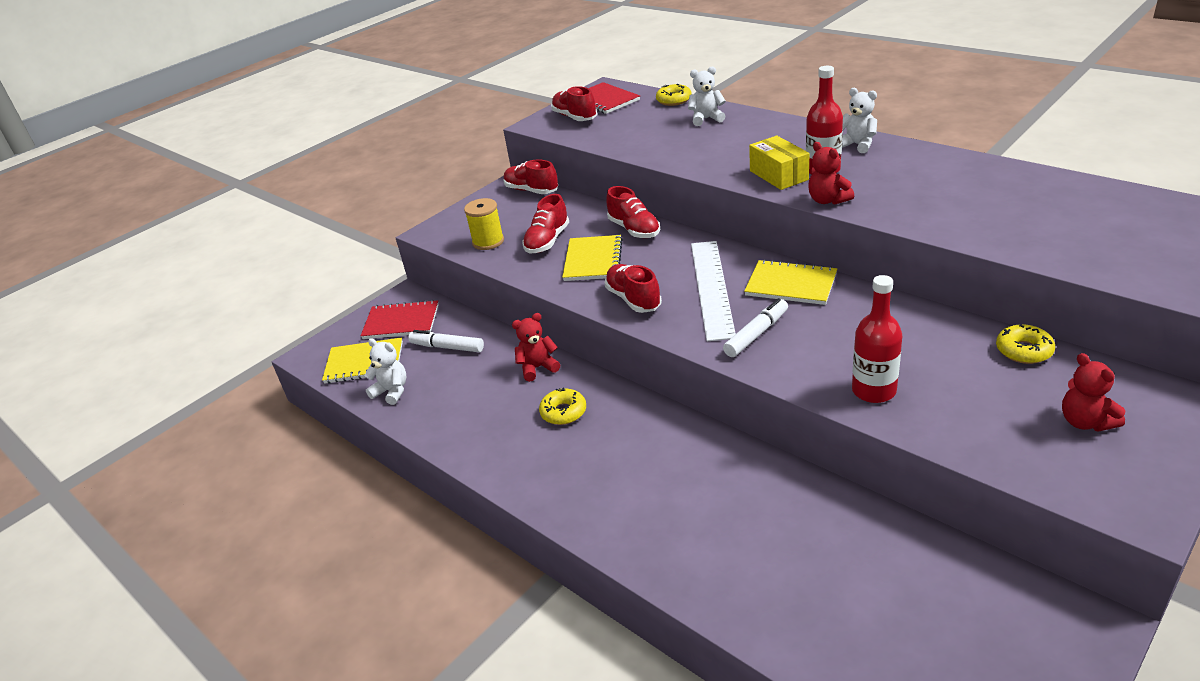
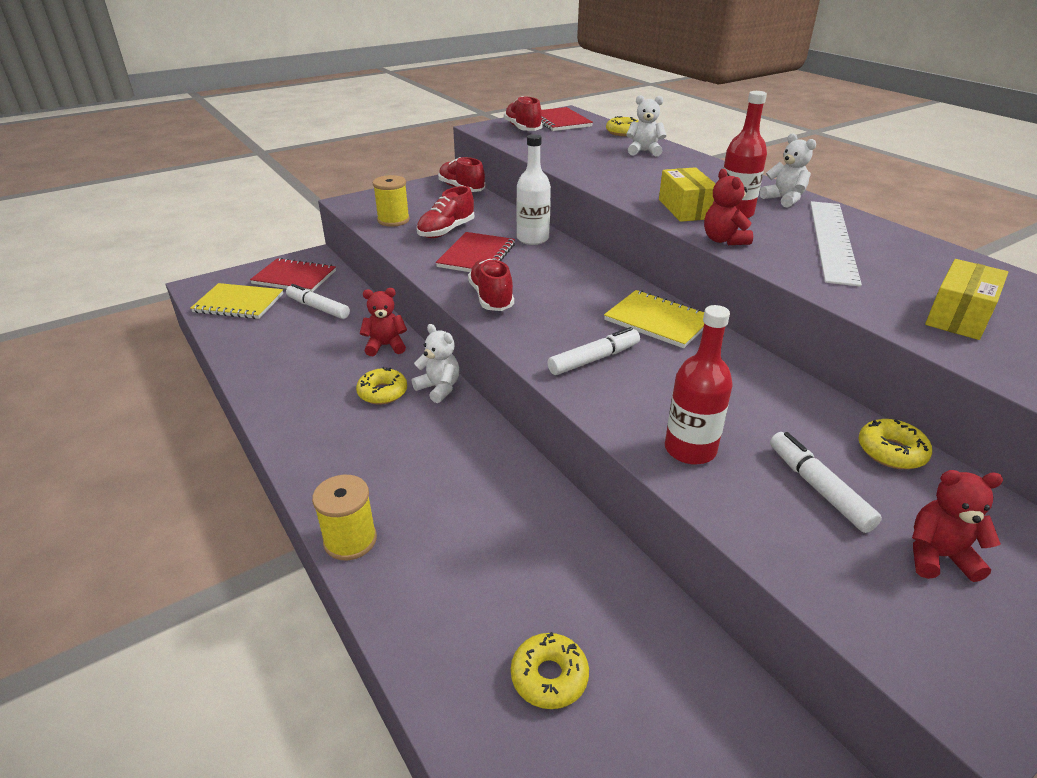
camera: 10 degrees right, 0 degrees up
white teddy bear [364,338,407,405] -> white teddy bear moved to [412,324,459,403]
yellow notebook [562,235,623,281] -> red notebook [436,232,515,272]
red shoe [606,186,660,238] -> white bottle [516,134,551,245]
white ruler [691,241,736,341] -> white ruler moved to [810,201,862,287]
red teddy bear [1062,353,1125,432] -> red teddy bear turned 105 degrees clockwise [912,470,1003,582]
none -> yellow spool [312,475,377,560]
none -> yellow donut [511,632,589,709]
none -> white marker [770,432,882,533]
none -> yellow box [925,259,1008,340]

